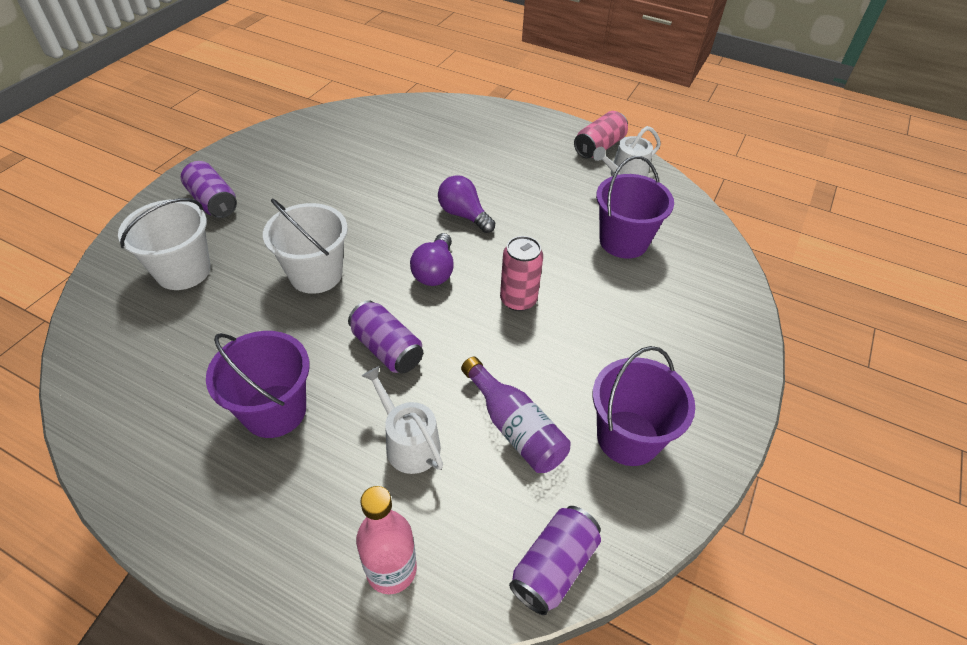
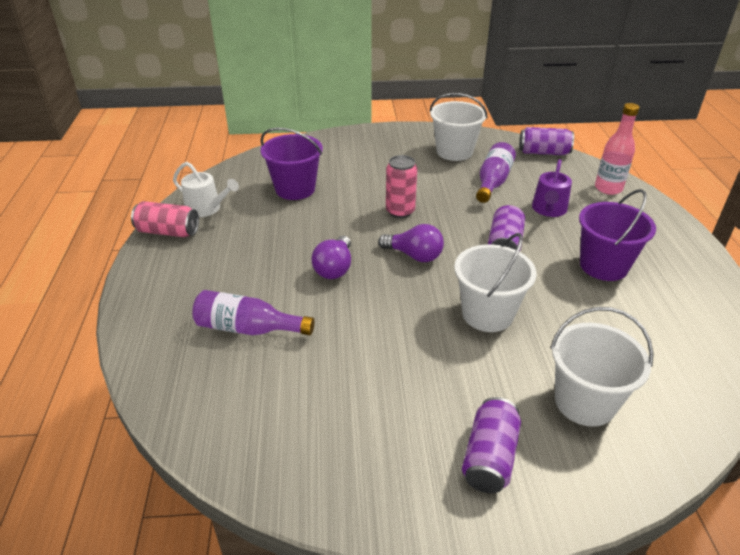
camera: 120 degrees left, 10 degrees down
white watering can [362,366,443,474] -> purple watering can [532,159,572,217]
purple light bulb [410,233,454,286] -> purple light bulb turned 45 degrees clockwise [378,224,444,262]
purple bucket [593,346,695,466] -> white bucket [430,93,488,161]
none -> purple bottle [192,290,315,335]

